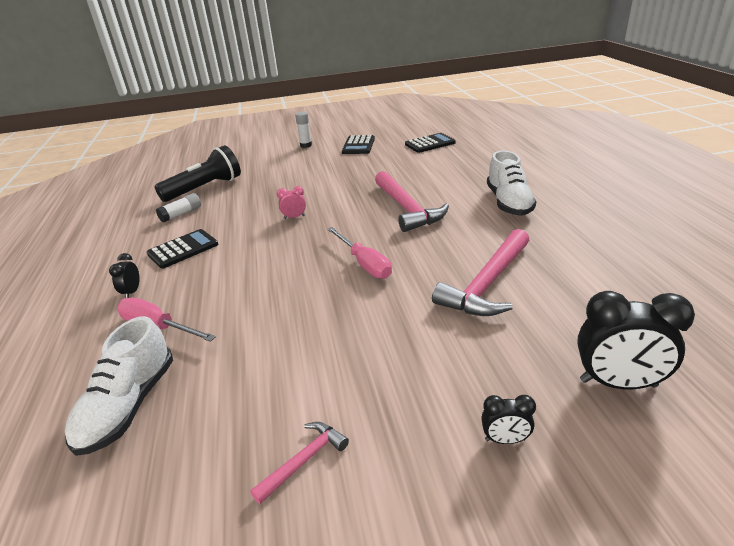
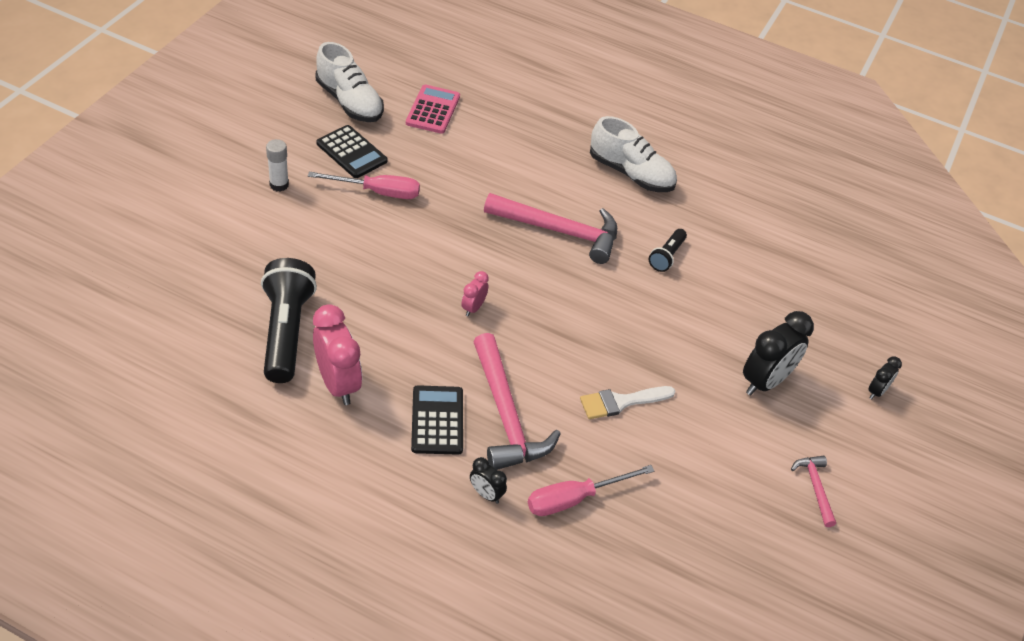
camera: 60 degrees left, 15 degrees up
white shoe [65,316,173,456] -> white shoe moved to [316,42,384,122]
white glue stick [156,193,201,223] -> pink clock [313,304,362,405]
pink screwdriver [327,227,392,279] -> pink screwdriver moved to [308,172,420,199]
black calculator [405,133,456,153] -> pink calculator [406,85,460,134]
pink hammer [432,229,529,316] -> pink hammer moved to [473,333,561,470]
black clock [577,291,695,389] -> black clock moved to [743,311,814,396]
none -> white brush [580,386,675,419]
none -> black flashlight [649,229,687,272]

